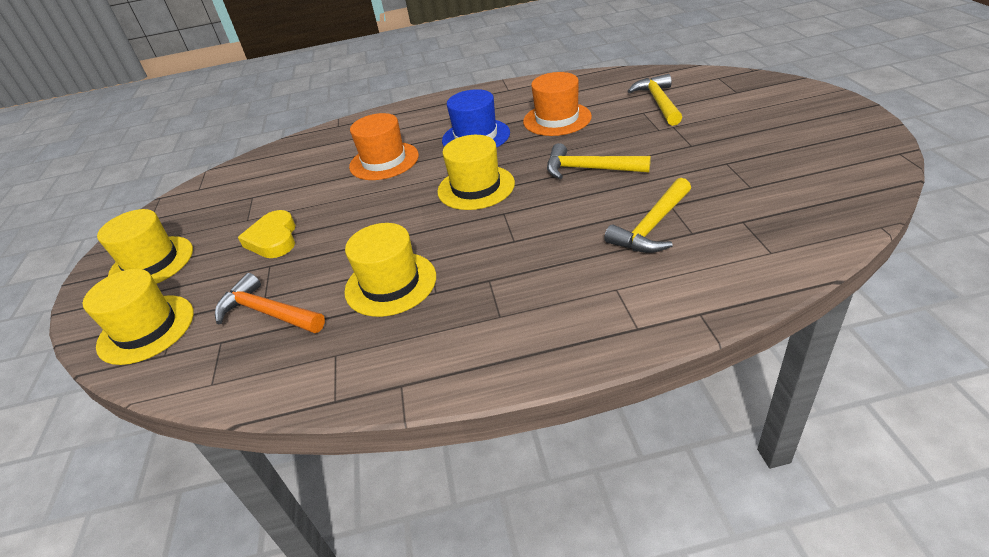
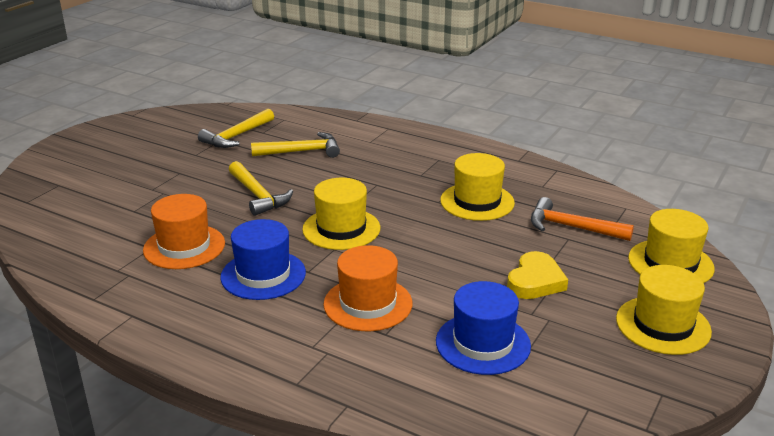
camera: 145 degrees left, 10 degrees down
orange hammer [215,273,325,333] -> orange hammer turned 135 degrees clockwise [531,197,634,241]
yellow hammer [628,74,682,126] -> yellow hammer moved to [198,109,274,148]
none -> blue hat [436,281,531,375]

